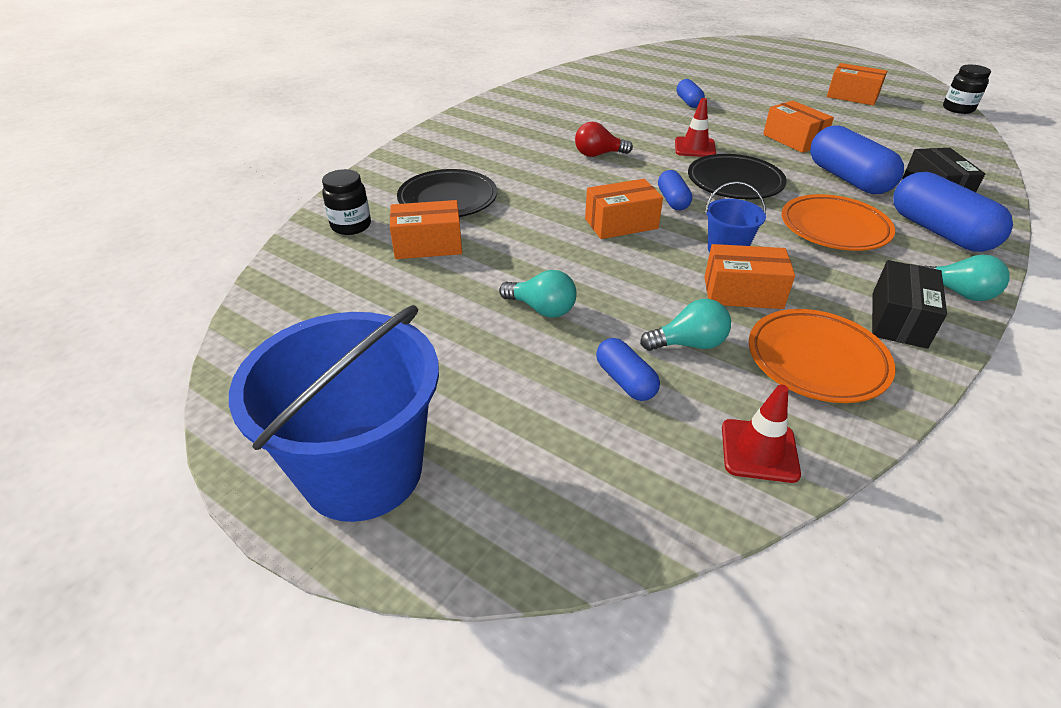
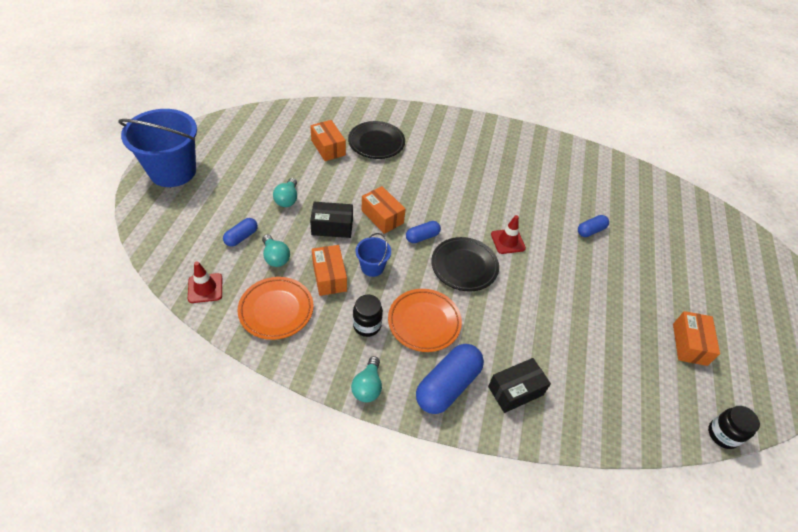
camera: 65 degrees right, 10 degrees up
black jar [322,169,371,235] -> black jar moved to [353,294,383,337]
red light bulb [575,122,633,157] -> none
orange box [763,101,834,153] -> none
blue capsule [810,126,904,194] -> none
black box [872,260,947,349] -> black box moved to [310,202,353,238]

